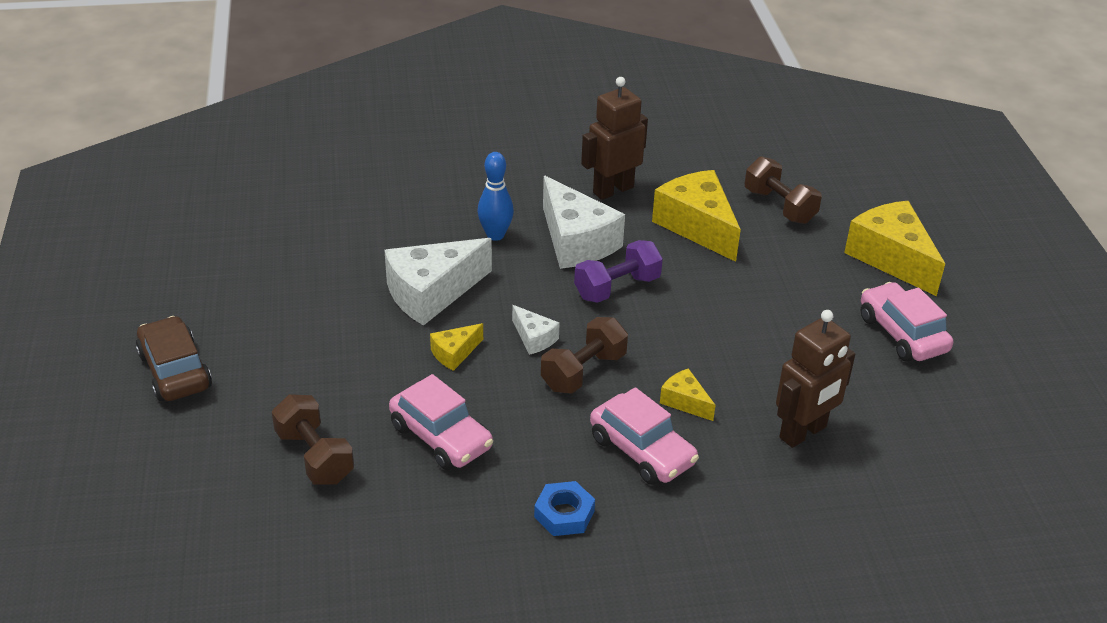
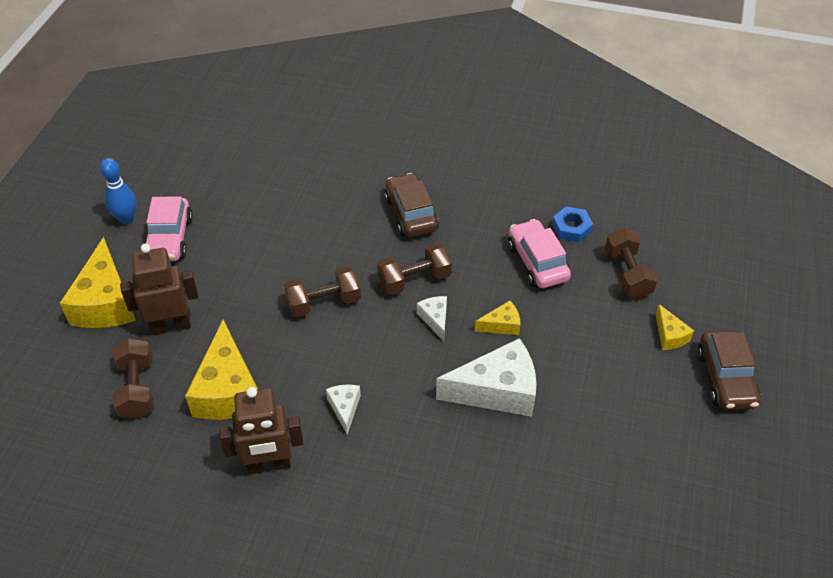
camera: 155 degrees left, 10 degrees up
blue bowling pin [477,152,514,241] -> blue bowling pin moved to [100,158,137,225]
blue nut [534,481,595,536] -> blue nut moved to [552,206,593,242]
white cheese [543,176,625,269] -> white cheese [326,385,361,435], size x0.48
purple dumbbell [574,240,663,303] -> none
pink car [590,387,699,485] -> brown car [384,173,439,237]
yellow cheese [660,368,715,421] -> yellow cheese moved to [656,304,694,350]
brown robot [776,310,855,448] -> brown robot moved to [120,243,198,335]
none -> brown dumbbell [284,266,361,317]

